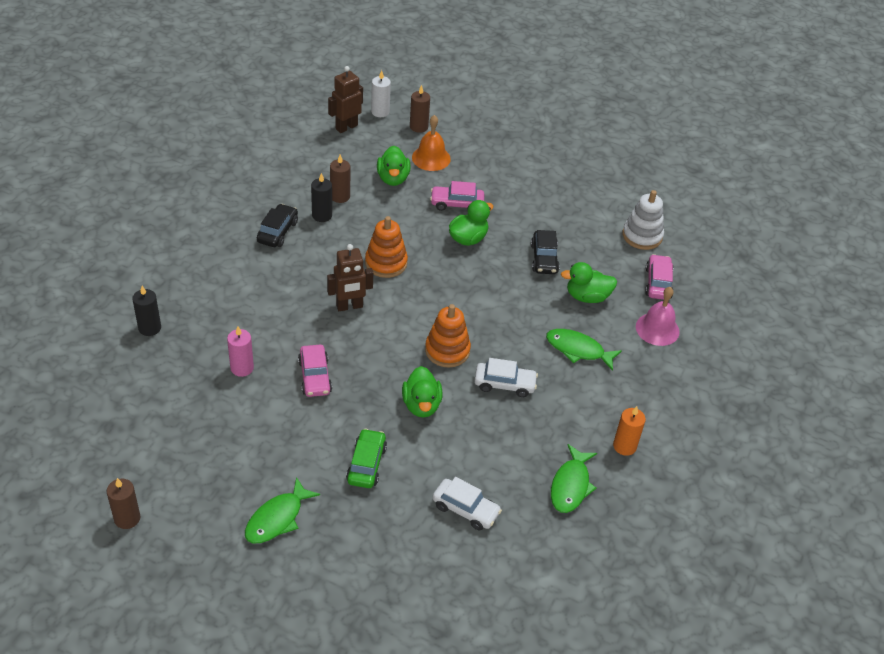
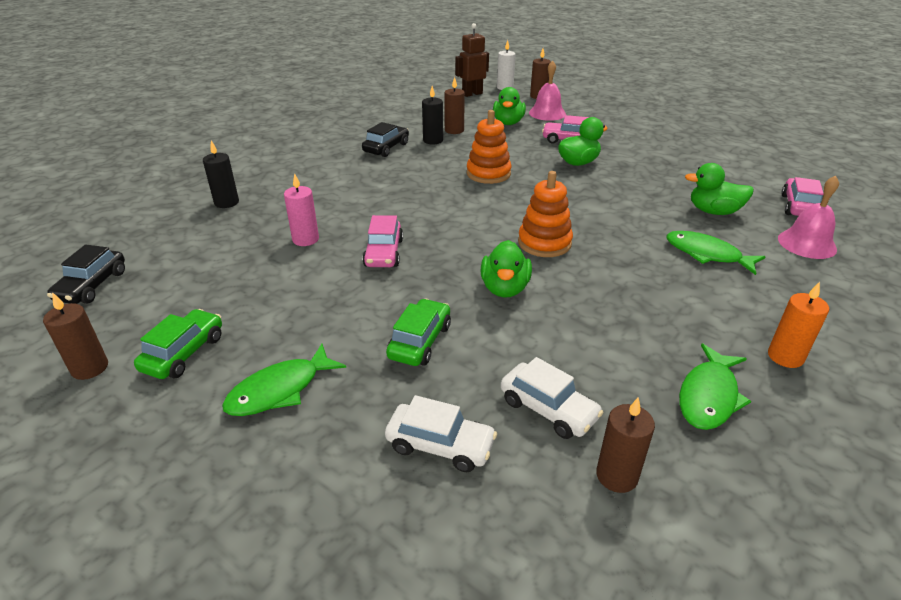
camera: 15 degrees right, 10 degrees down
brown robot [327,244,373,311] -> none
orange bell [412,115,451,171] -> pink bell [529,61,566,121]
white car [474,358,538,397] -> white car moved to [385,395,497,472]
black car [531,230,560,274] -> black car moved to [47,245,125,304]
white stacking toy [622,190,664,250] -> none
none -> green car [134,309,222,379]
none -> brown candle [596,397,655,493]

